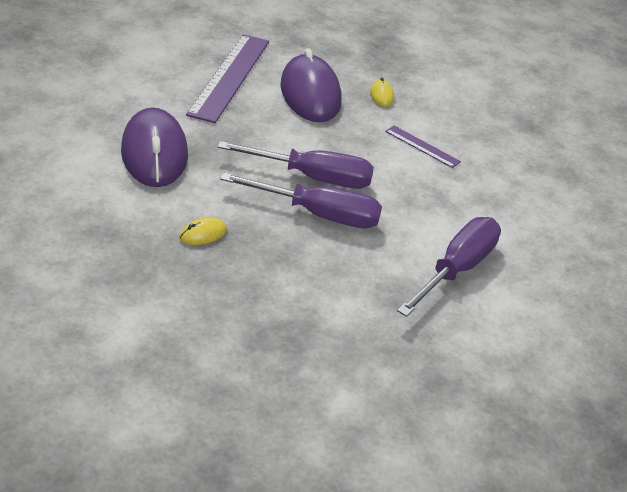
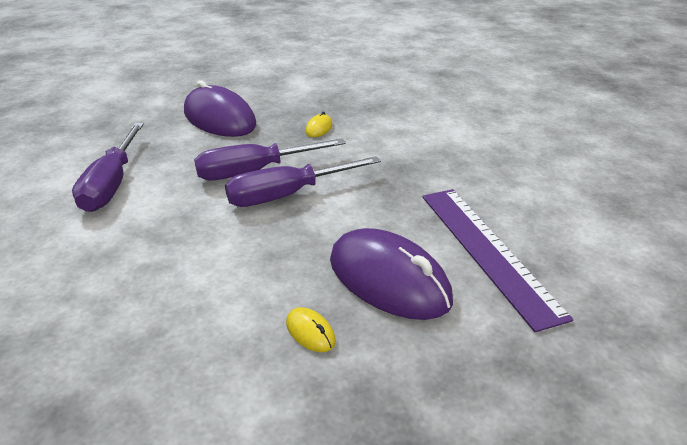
camera: 150 degrees right, 5 degrees down
purple mouse [121,107,188,187] -> purple mouse moved to [184,80,256,137]
purple ruler [385,125,461,168] -> none

